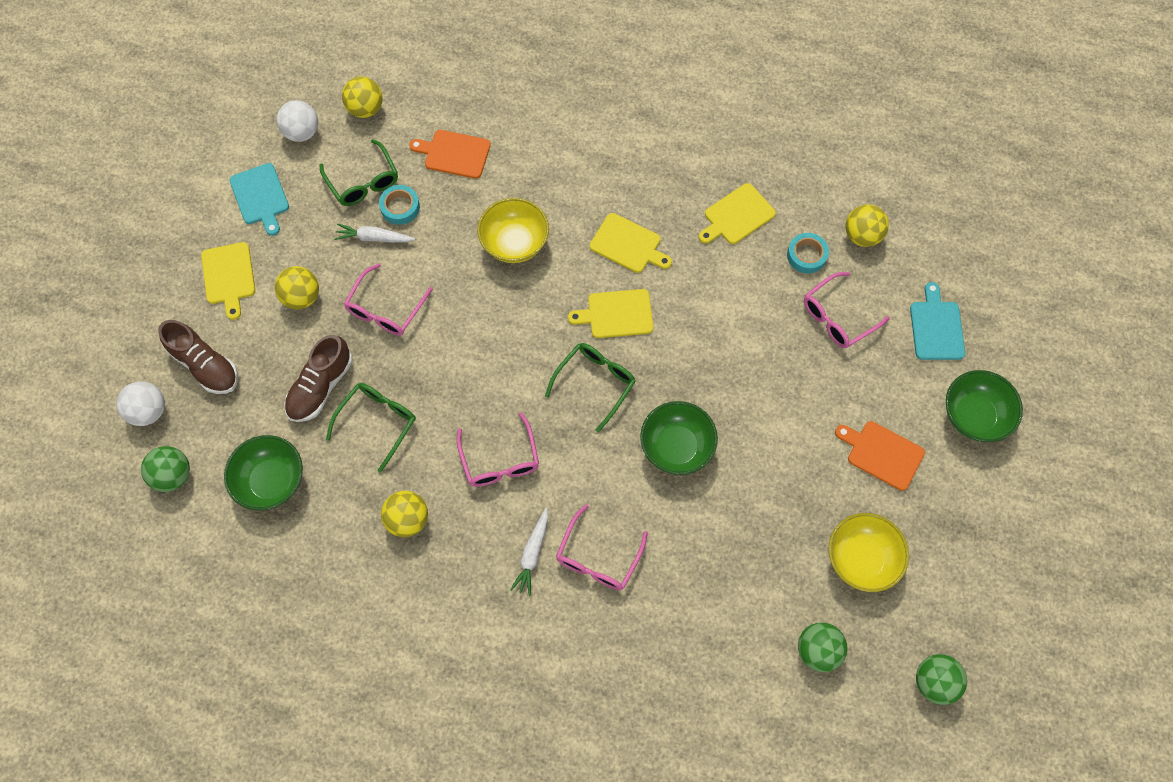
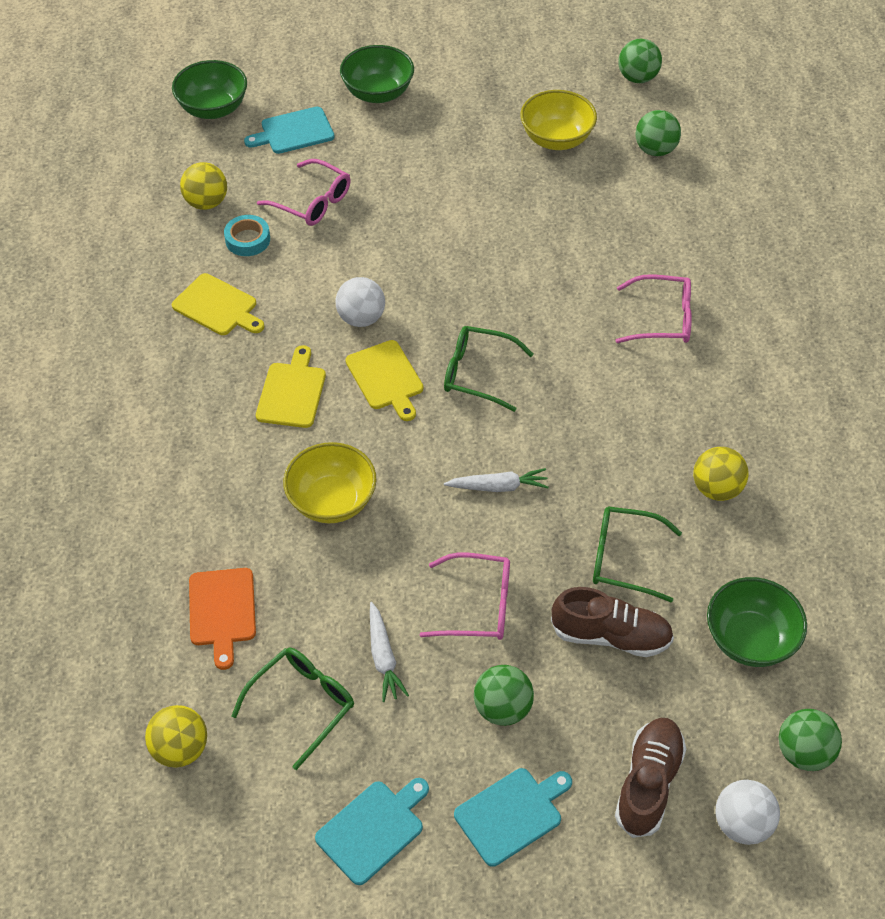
camera: 110 degrees left, 15 degrees down
yellow cutting board [201,242,255,320] -> turquoise cutting board [454,768,572,867]
yellow ball [275,266,319,309] -> green ball [474,665,534,726]
white ball [277,100,318,142] -> white ball moved to [336,277,385,327]
turquoise tape [379,185,420,225] -> none
pink glasses [457,412,539,487] -> none
white carrot [510,508,548,596] -> white carrot moved to [444,468,549,492]
green bowl [640,401,718,475] -> green bowl moved to [172,60,247,119]
orange cutting board [835,421,925,491] -> none

